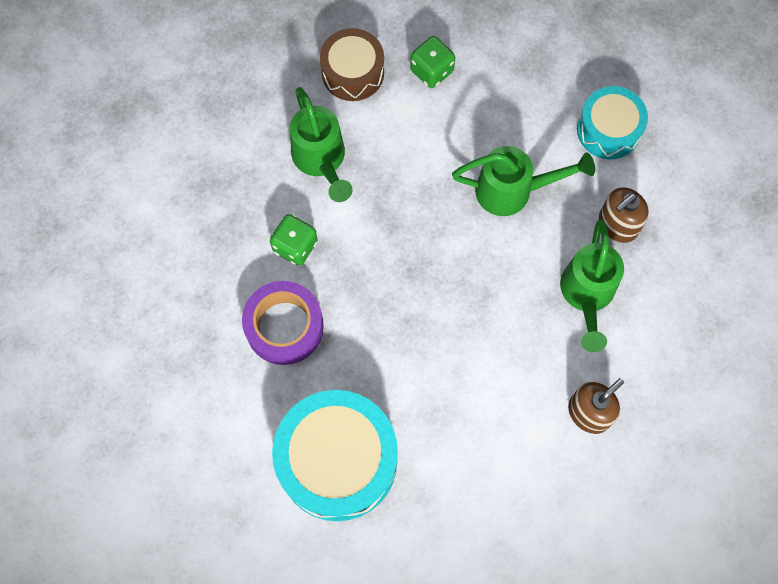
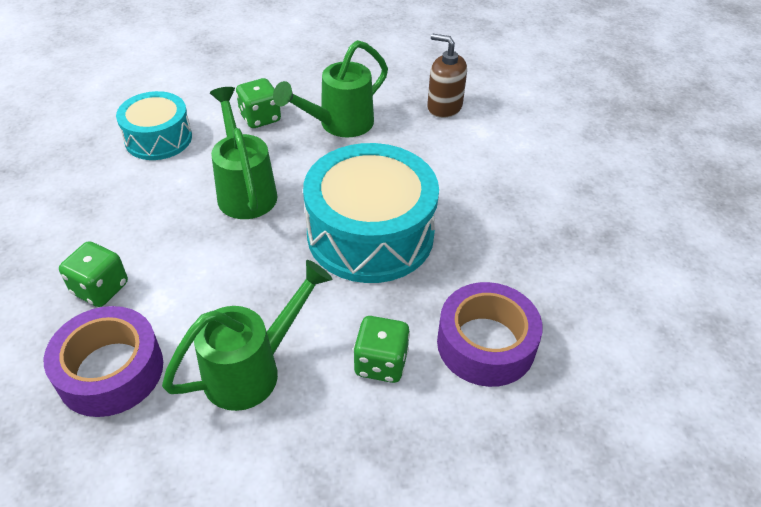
camera: 110 degrees left, 25 degrees down
turquoise drum [272,390,398,521] -> turquoise drum moved to [303,143,439,283]
brown drum [320,28,384,101] -> purple tape [44,306,163,417]
green watering can [560,219,624,352] -> green watering can turned 150 degrees clockwise [273,40,388,137]
brown soap dispenser [599,187,649,243] -> green dice [236,78,281,128]

